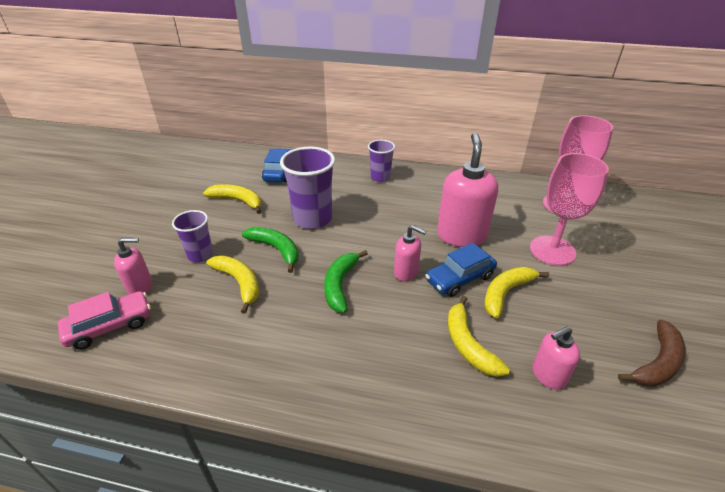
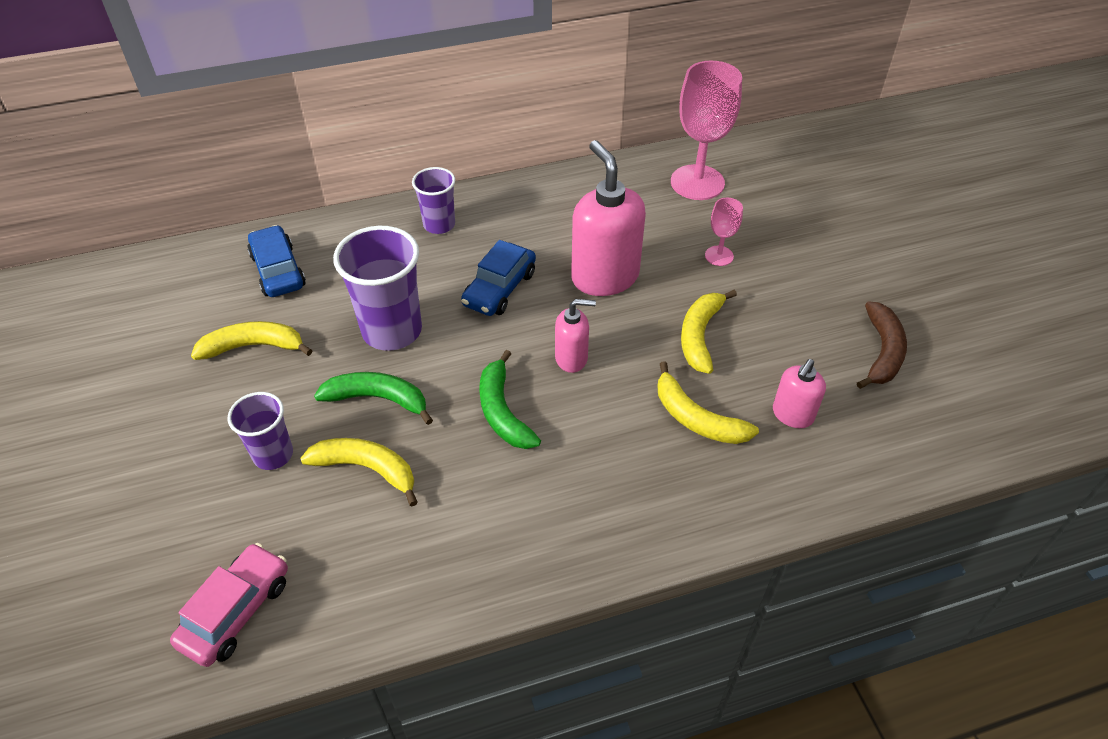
camera: 30 degrees left, 10 degrees up
pink soap dispenser [114,238,152,294] -> none
blue car [425,243,497,297] -> blue car moved to [461,240,536,316]
pink goblet [530,153,609,266] -> pink goblet [705,198,743,266], size x0.49

